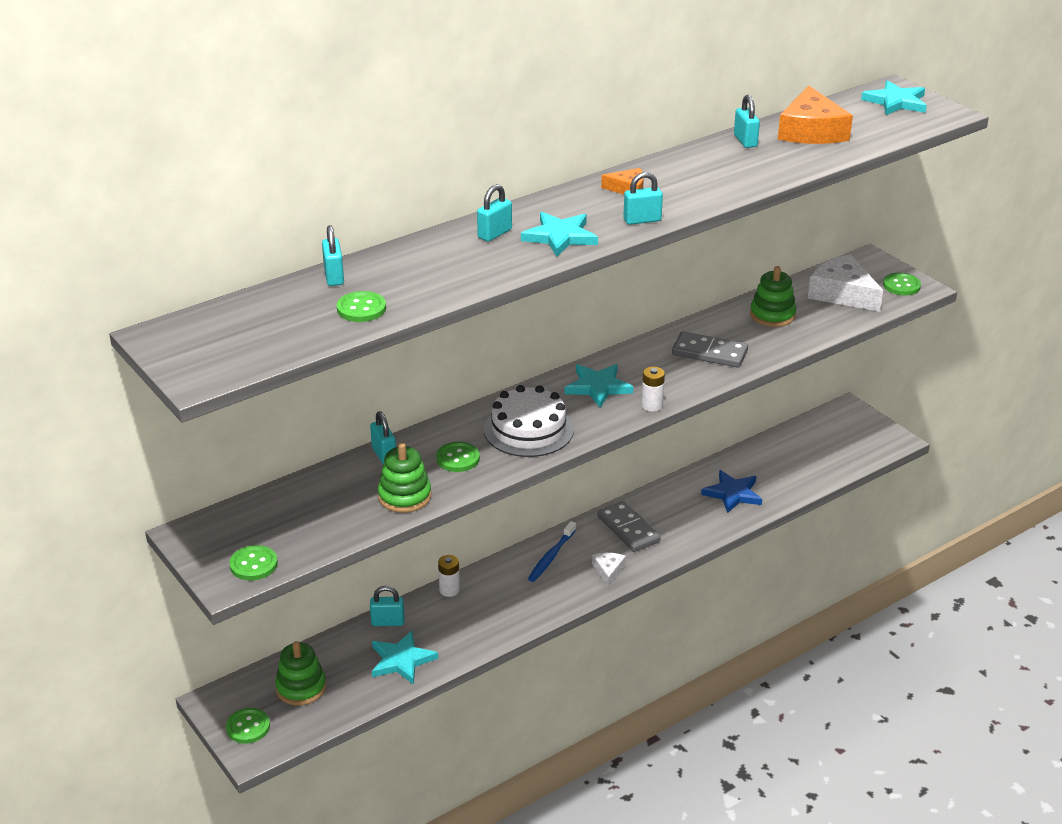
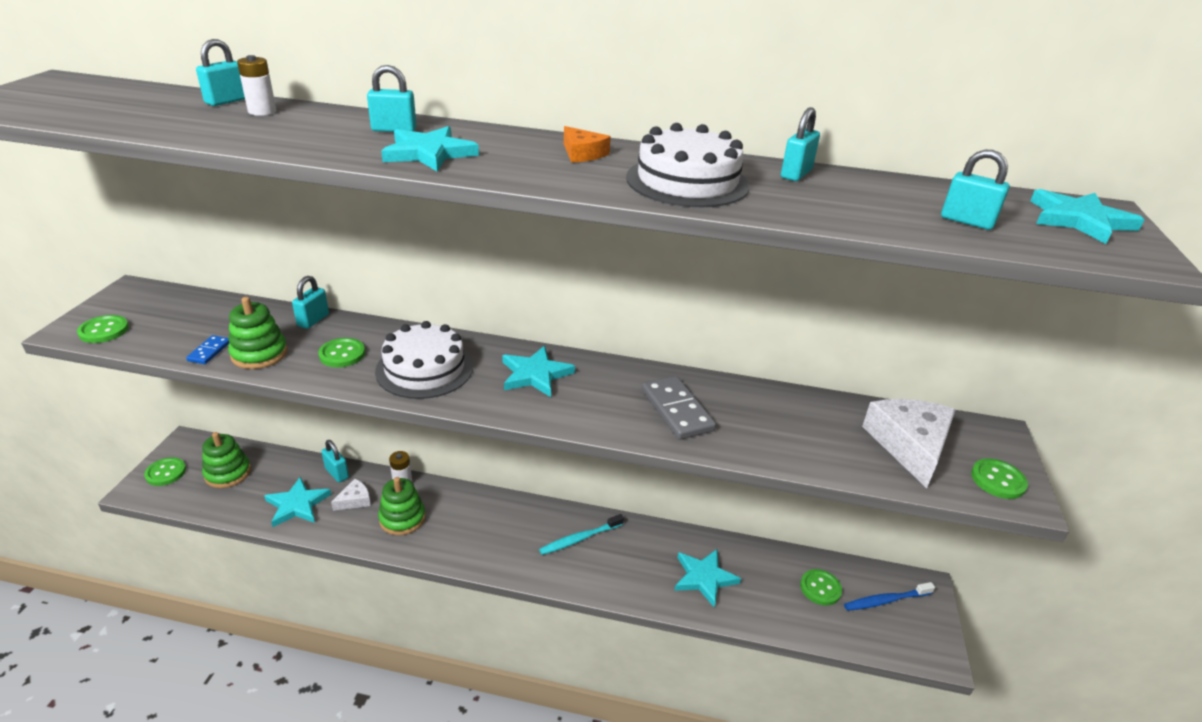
camera: 45 degrees right, 0 degrees up
green button [337,291,386,322] -> green button moved to [800,569,842,605]
blue toothbrush [528,521,576,582] -> blue toothbrush moved to [844,582,935,611]
white cheese [592,553,626,587] -> white cheese moved to [331,479,371,511]
grey domino [597,501,661,552] -> turquoise toothbrush [539,514,624,555]
turquoise padlock [623,172,663,225] -> turquoise padlock moved to [941,150,1010,230]
white battery [641,367,665,412] -> white battery moved to [237,55,276,116]
blue star [701,470,762,513] -> turquoise star [674,549,741,607]
green stacking toy [750,266,796,327] -> green stacking toy moved to [378,477,426,535]
orange cheese [778,86,853,144] -> none
none -> blue domino [186,335,229,364]
none -> white cake [626,123,750,207]

